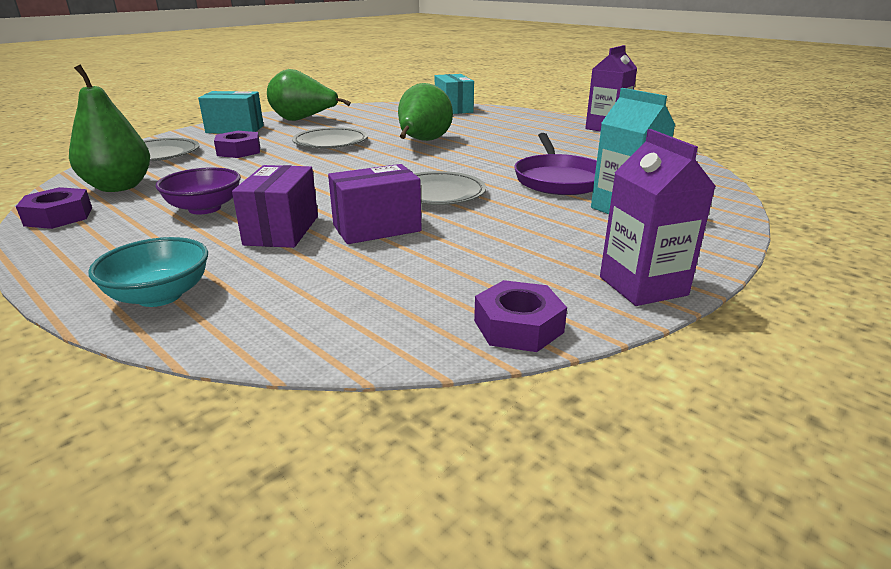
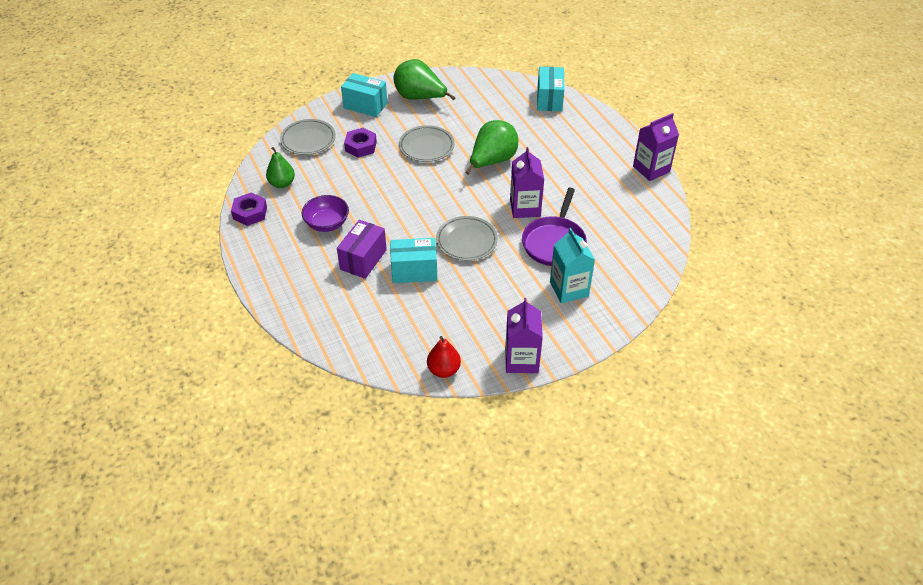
camera: 20 degrees right, 20 degrees up
green pear [69,65,150,192] -> green pear [266,147,295,188], size x0.64
turquoise bowl [88,237,208,307] -> none
purple box [328,164,422,244] -> turquoise box [390,238,437,283]
purple nut [474,280,567,352] -> red pear [427,336,461,378]
none -> purple carton [510,147,544,218]

